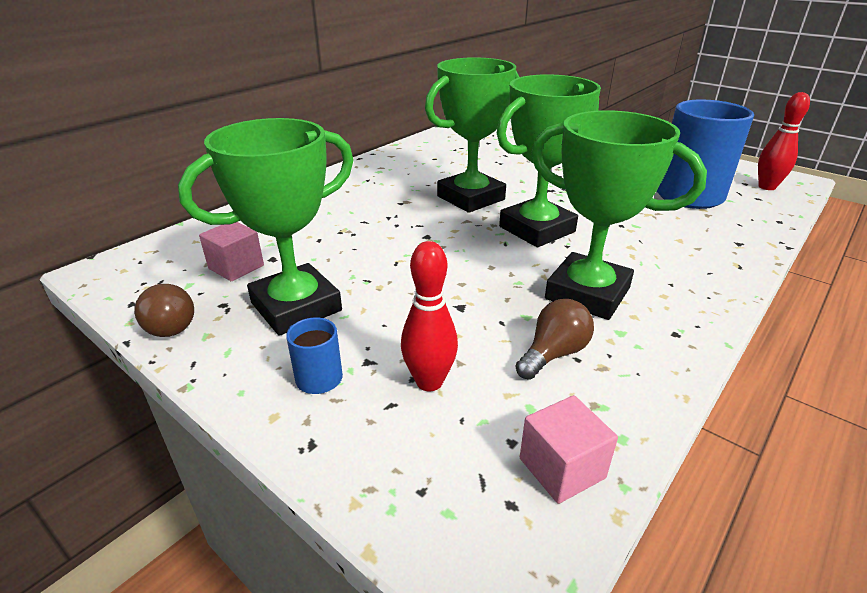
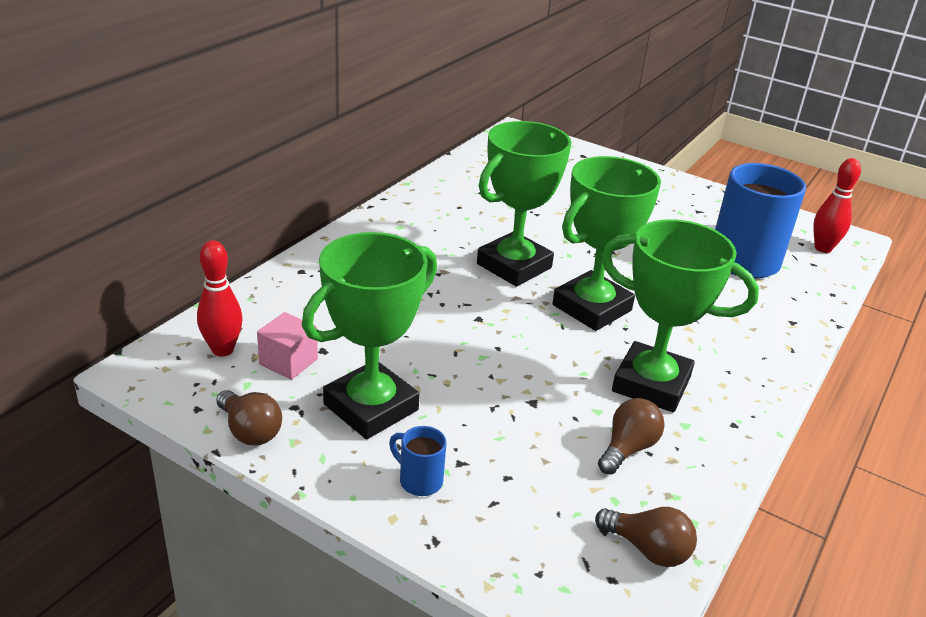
camera: 10 degrees left, 0 degrees up
red bowling pin [401,241,458,392] -> red bowling pin moved to [197,240,243,357]
pink cube [520,395,618,504] -> brown light bulb [595,507,697,567]

